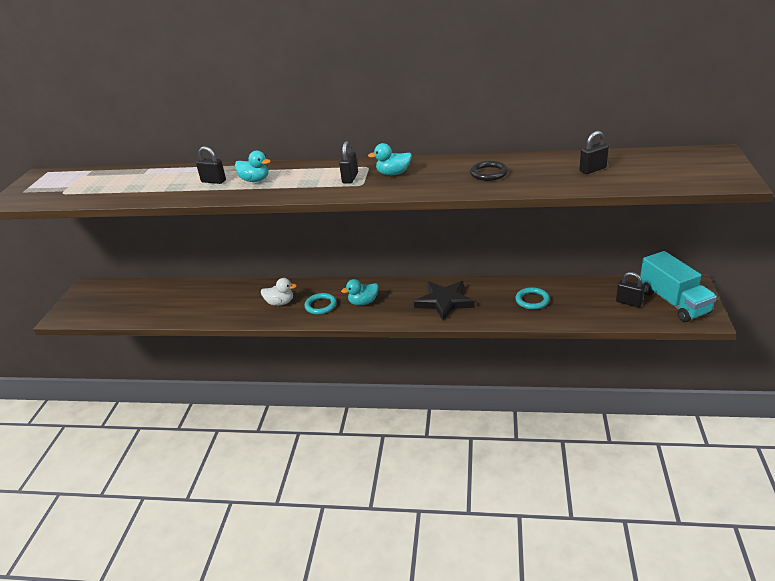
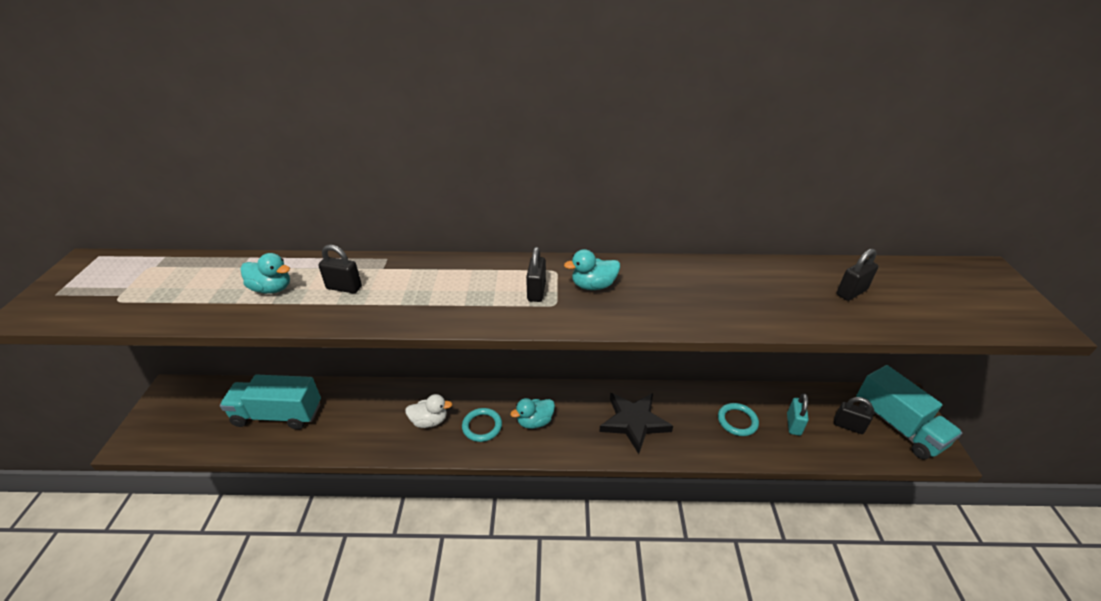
camera: 10 degrees left, 5 degrees up
turquoise duck [235,151,271,182] -> turquoise duck moved to [241,253,290,294]
black ring [470,161,508,181] -> none
none -> turquoise truck [220,375,321,430]
none -> turquoise padlock [787,393,809,436]

